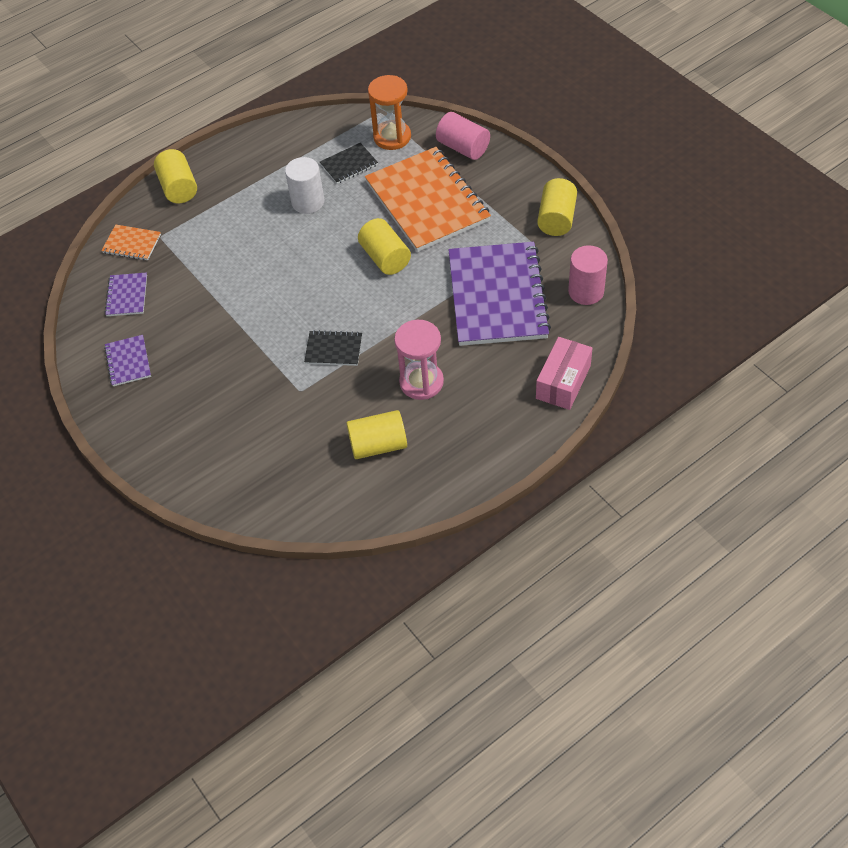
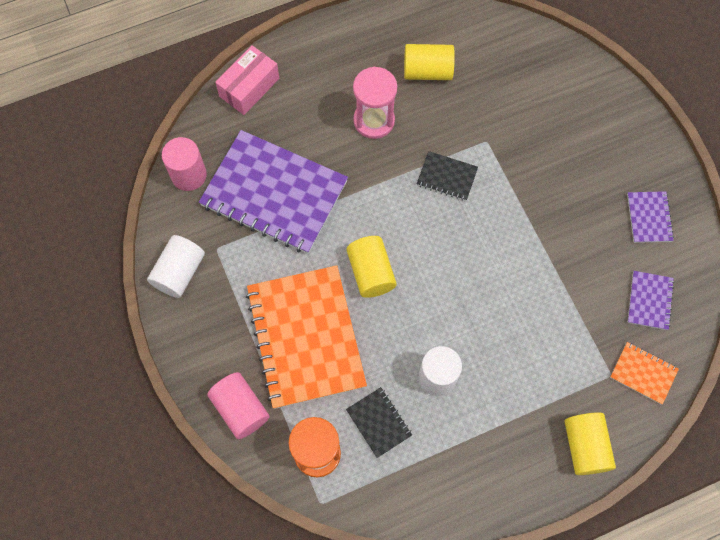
camera: 170 degrees left, 15 degrees up
black notebook [320,143,378,184] -> black notebook turned 75 degrees clockwise [346,387,412,458]
purple notebook [448,242,551,346] -> purple notebook turned 75 degrees counterclockwise [199,130,348,254]
yellow cylinder [537,178,577,236] -> white cylinder [147,235,205,298]

